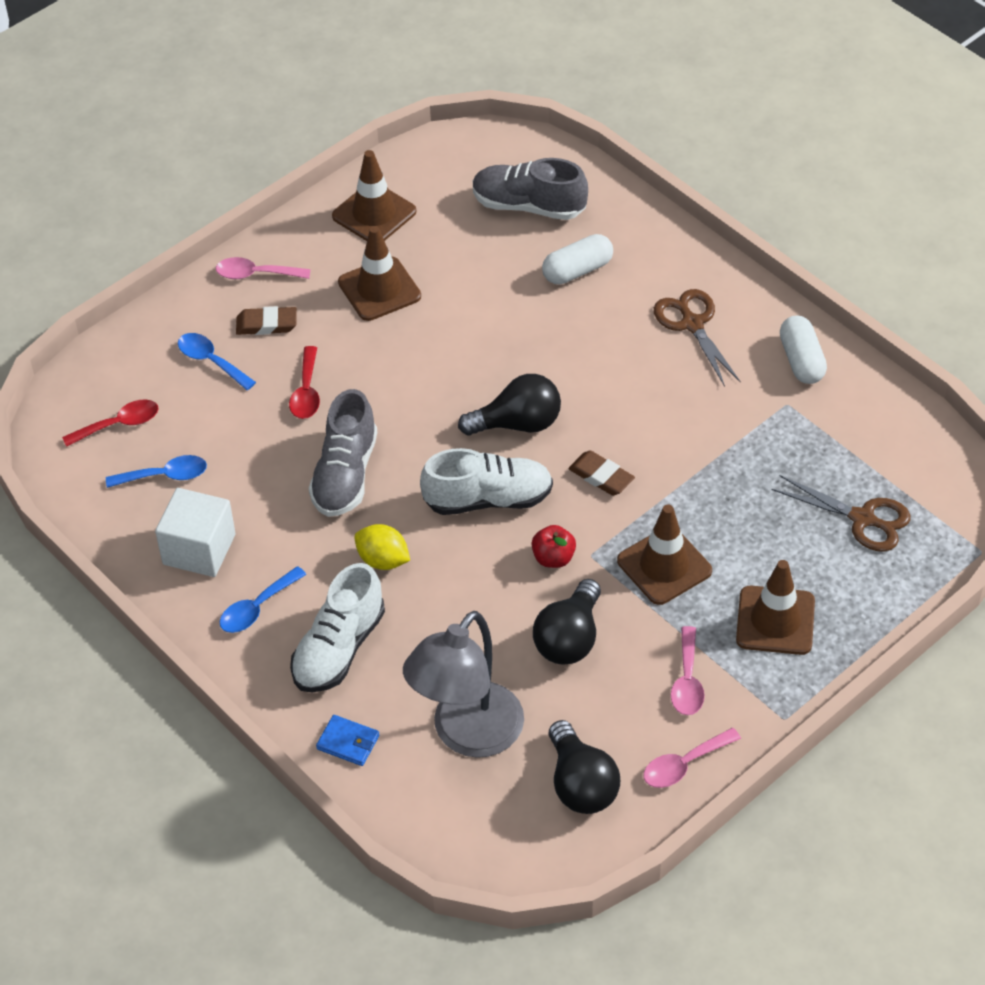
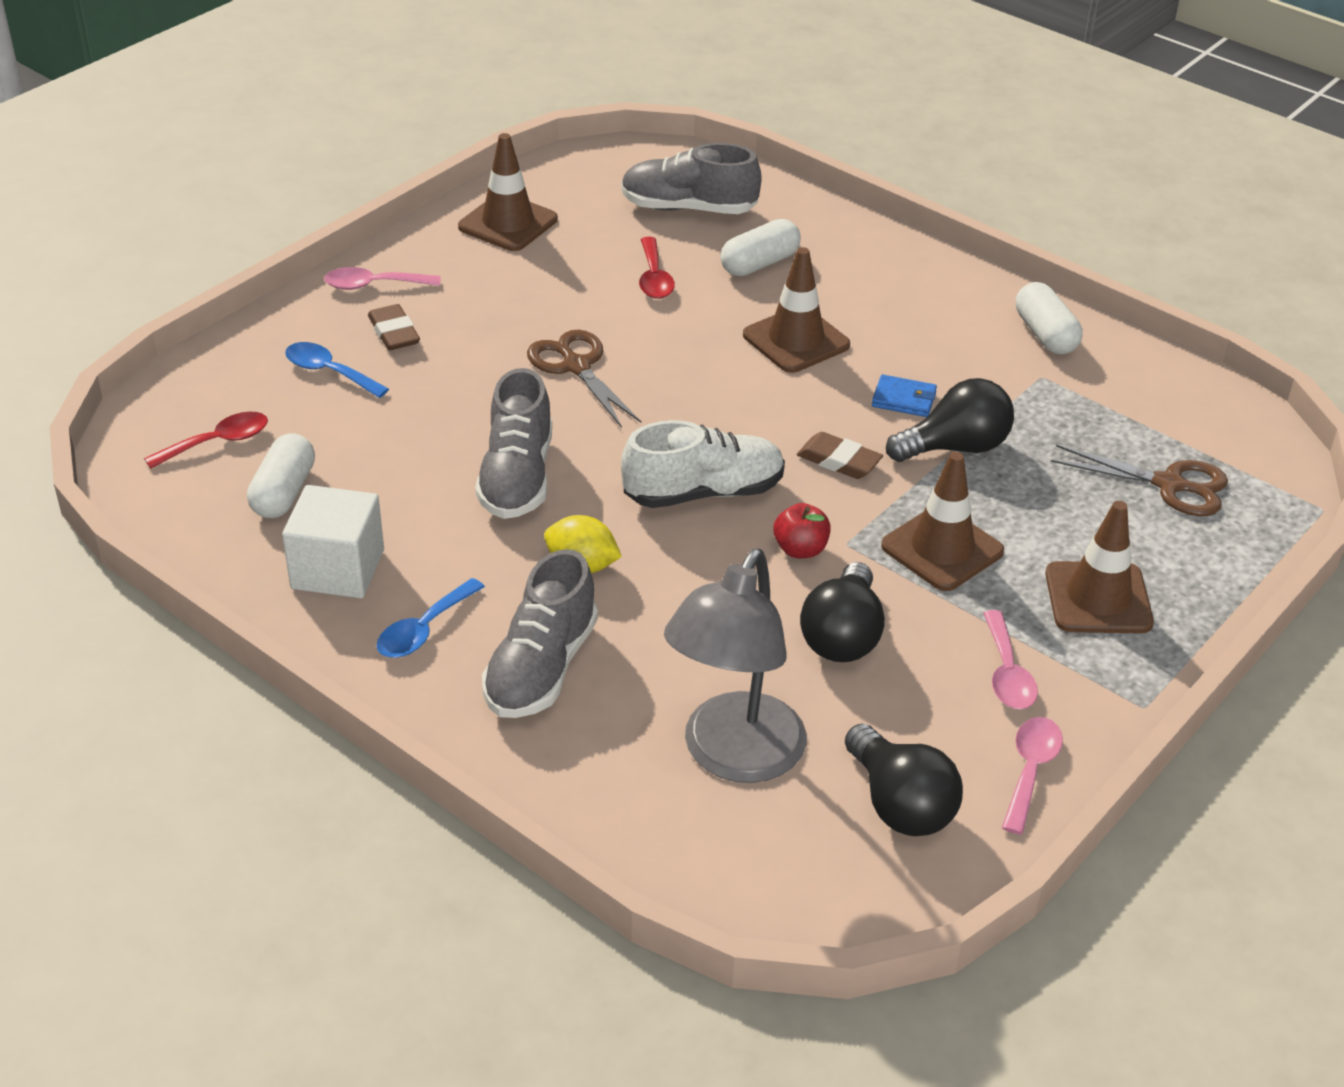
camera: 10 degrees left, 10 degrees down
blue spoon [106,455,207,488] -> white capsule [247,433,315,518]
brown eraser [236,306,297,335] -> brown eraser turned 75 degrees clockwise [368,304,420,350]
red spoon [289,346,320,419] -> red spoon moved to [639,237,675,299]
white shoe [290,563,385,692] -> grey shoe [482,549,598,718]
blue wallet [316,715,379,766] -> blue wallet moved to [872,375,937,417]
brown traffic cone [338,226,421,321] -> brown traffic cone moved to [743,247,850,373]
black light bulb [458,374,561,435] -> black light bulb moved to [886,378,1014,462]
pink spoon [644,728,741,788] -> pink spoon turned 150 degrees clockwise [1002,717,1063,835]
brown scissors [654,289,741,387] -> brown scissors moved to [527,330,641,428]

